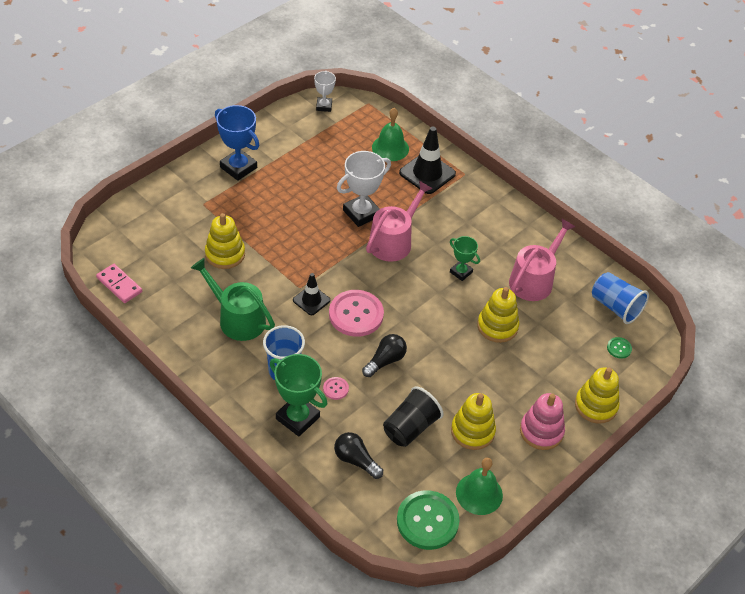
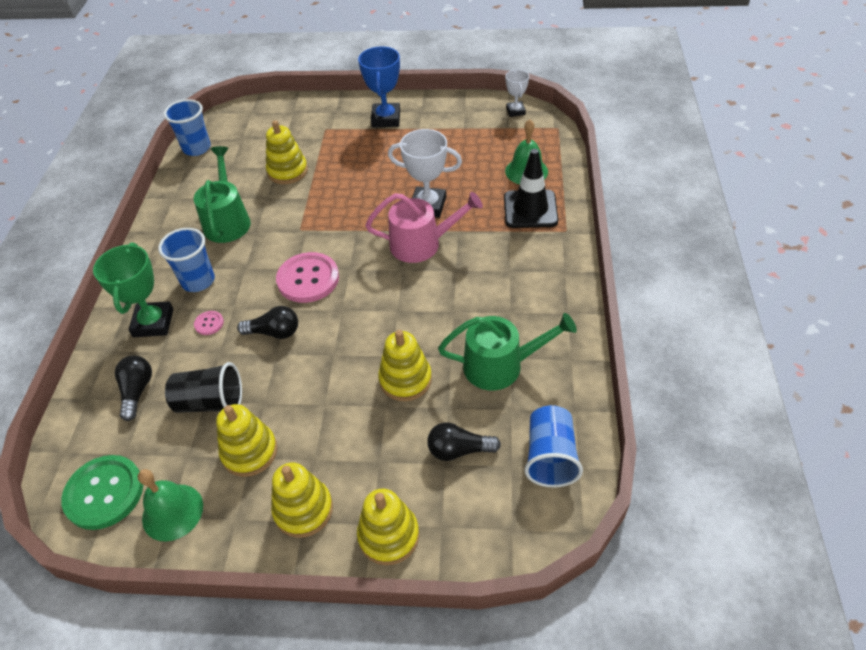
camera: 55 degrees right, 0 degrees up
pink domino [96,264,142,303] -> blue cup [164,99,211,156]
black traffic cone [293,273,330,315] -> none
white trophy [314,71,336,112] -> white trophy turned 60 degrees counterclockwise [506,69,529,117]
green trophy [450,236,480,281] -> none
pink watering can [509,219,575,301] -> green watering can [438,313,577,390]
pink stacking toy [520,393,565,450] -> yellow stacking toy [271,462,333,538]
green button [607,337,632,359] -> none
none -> black light bulb [427,422,501,461]

